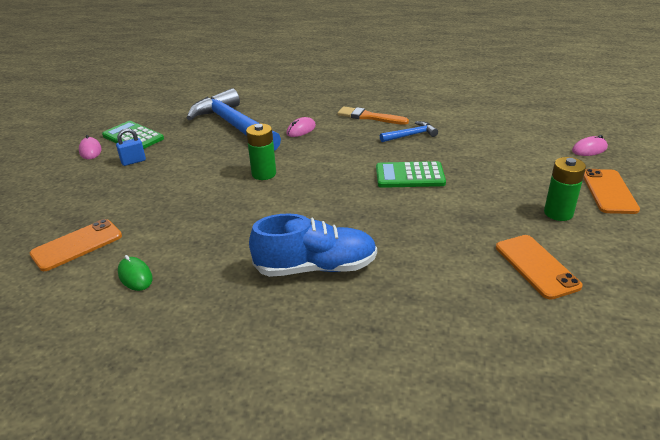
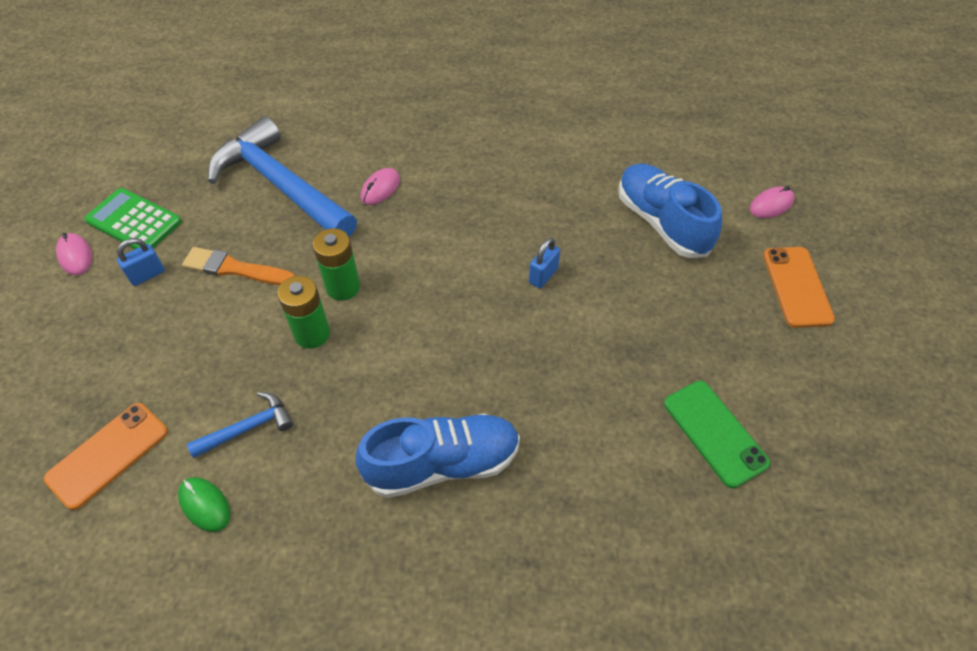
camera: 10 degrees left, 20 degrees up
orange brush [337,106,409,125] -> orange brush moved to [182,247,294,285]
green calculator [376,161,446,188] -> blue padlock [529,238,560,288]
blue hammer [380,121,438,142] -> blue hammer moved to [187,392,293,458]
orange phone [496,235,583,300] -> green phone [664,381,770,488]
green battery [544,157,586,221] -> green battery moved to [277,276,330,349]
none -> blue shoe [618,163,722,258]

